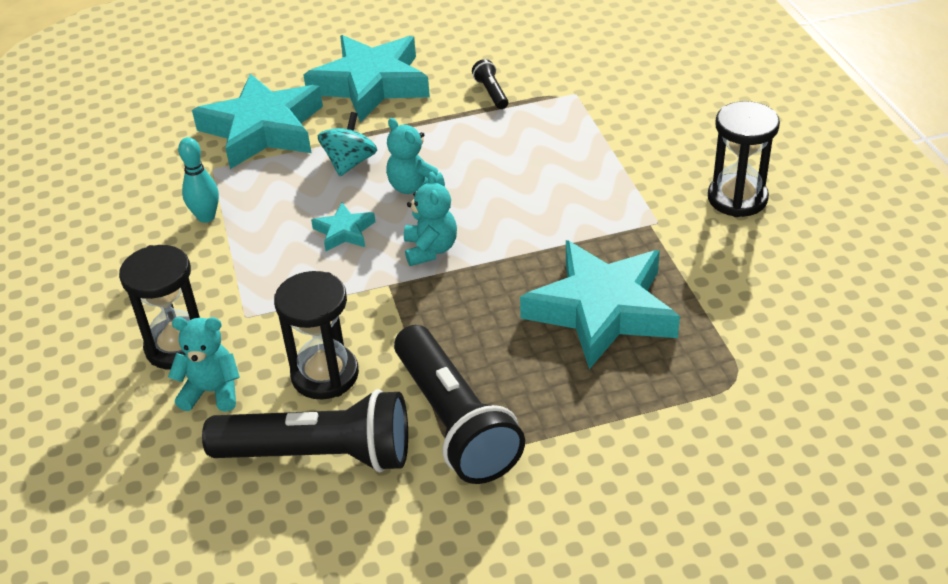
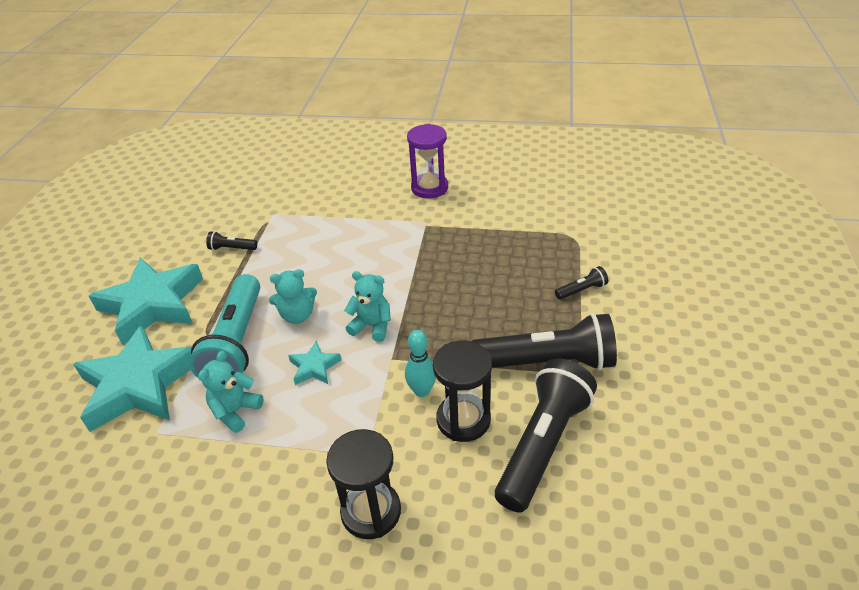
camera: 65 degrees left, 0 degrees up
turquoise teddy bear [168,317,240,412] -> turquoise teddy bear moved to [198,351,263,433]
turquoise bowling pin [178,137,219,223] -> turquoise bowling pin moved to [405,330,436,397]
turquoise spinning top [318,112,377,176] -> turquoise flashlight [189,274,260,378]
turquoise star [520,240,680,369] -> none
black hourglass [708,101,780,217] -> purple hourglass [407,124,448,199]
none -> black flashlight [555,266,608,300]

